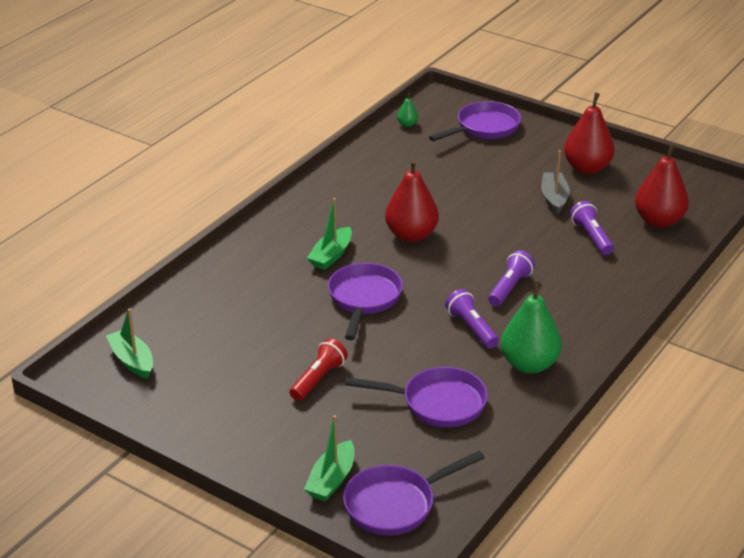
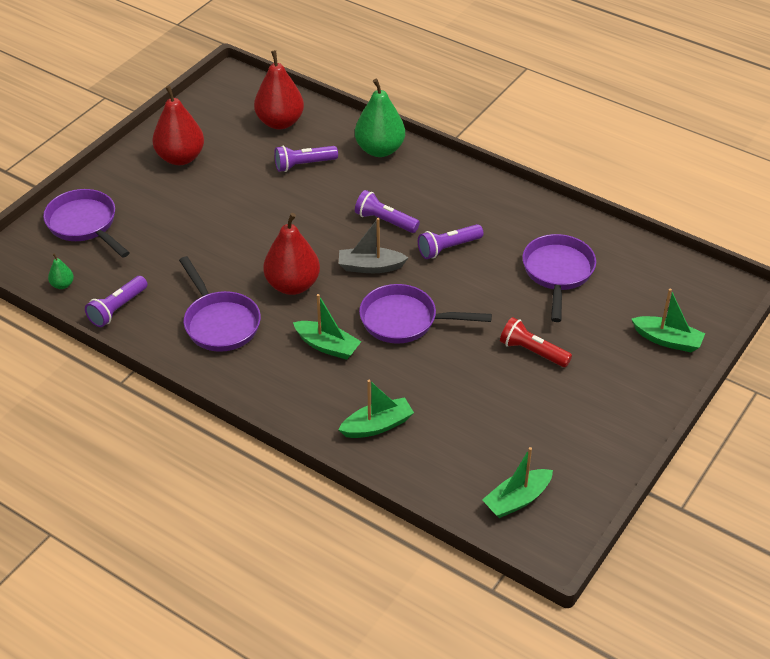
camera: 90 degrees left, 10 degrees up
purple pan [343,451,485,536] -> purple pan moved to [179,256,261,352]
green pear [501,280,562,374] -> green pear moved to [355,79,405,157]
grey boat [541,150,570,214] -> grey boat moved to [339,218,409,273]
none -> purple flashlight [85,276,148,327]
none -> green boat [338,380,414,438]

